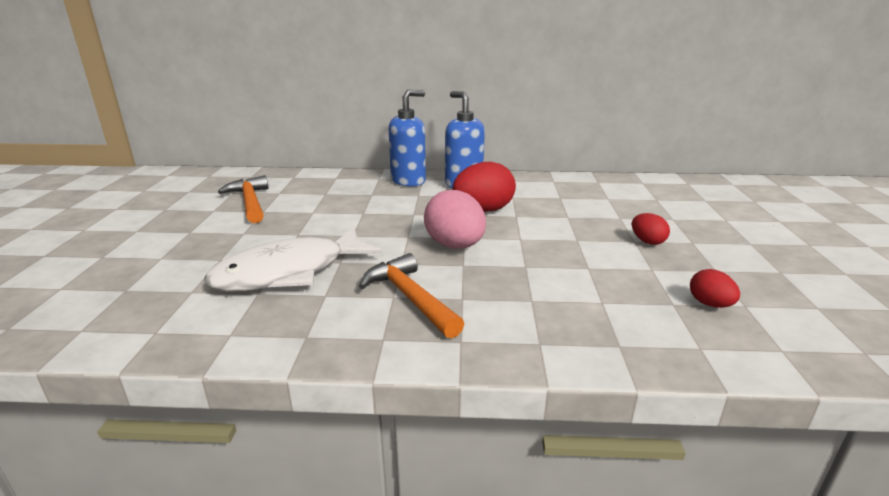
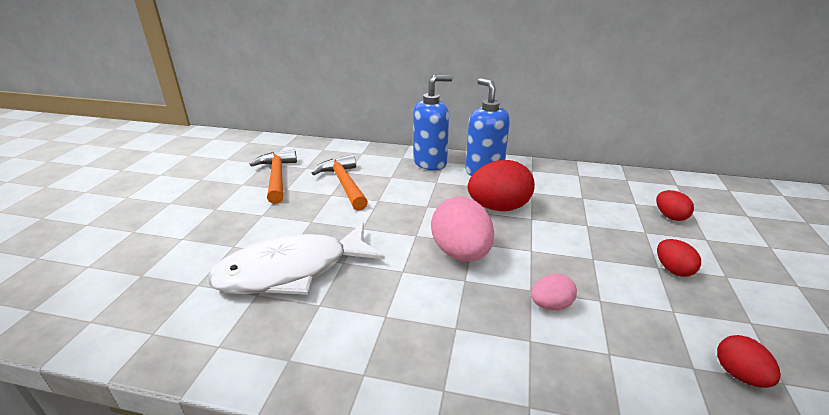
camera: 10 degrees right, 5 degrees up
orange hammer [359,253,464,339] -> orange hammer moved to [312,155,368,211]
none -> pink egg [531,274,577,310]
none -> red egg [656,190,694,221]

